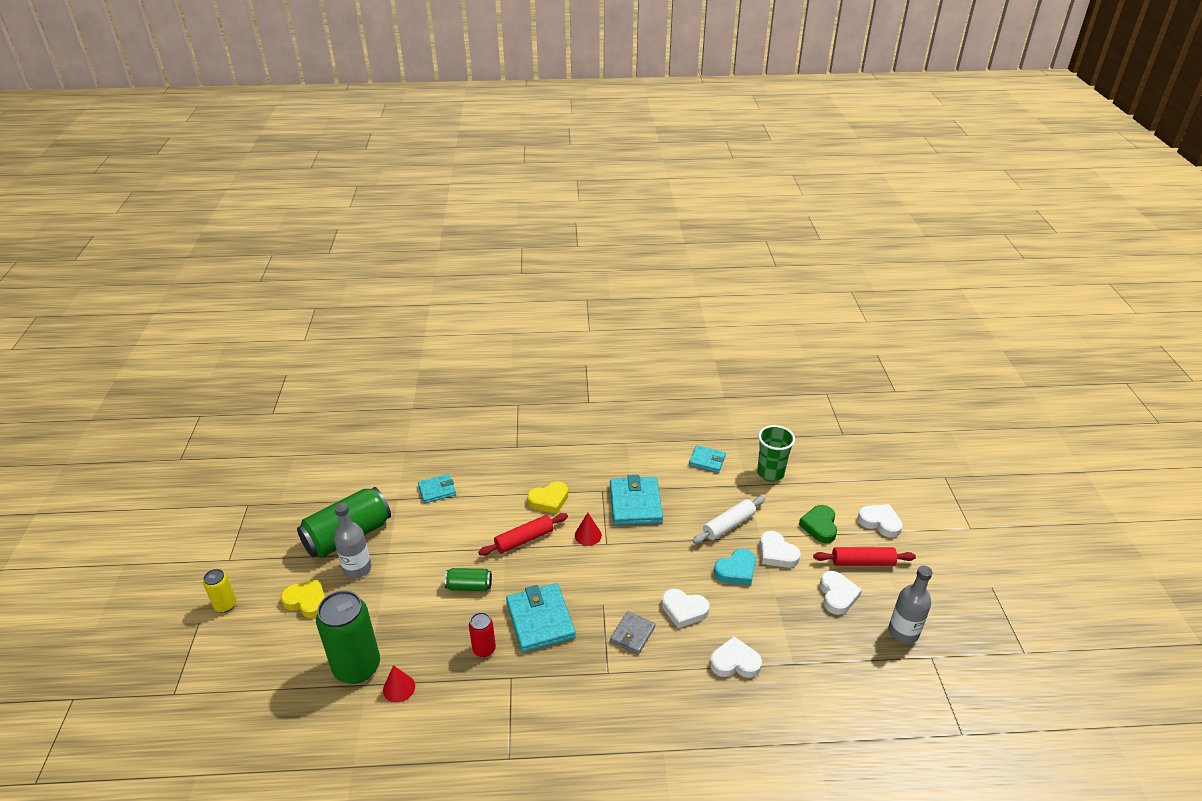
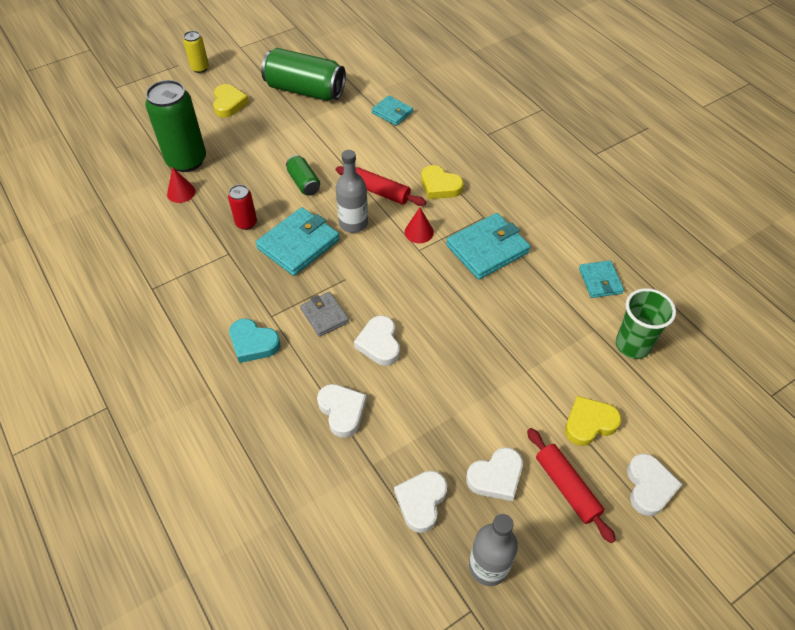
camera: 60 degrees right, 15 degrees up
grey bottle [334,503,371,578] -> grey bottle moved to [336,150,368,233]
grey wallet [610,611,656,655] -> grey wallet turned 60 degrees clockwise [300,292,349,337]
white rolling pin [692,496,765,544] -> none
turquoise heart [714,549,756,585] -> turquoise heart moved to [229,318,280,363]
white heart [760,531,801,568] -> white heart moved to [394,471,447,533]
green heart [799,505,837,543] -> yellow heart [565,396,621,446]

